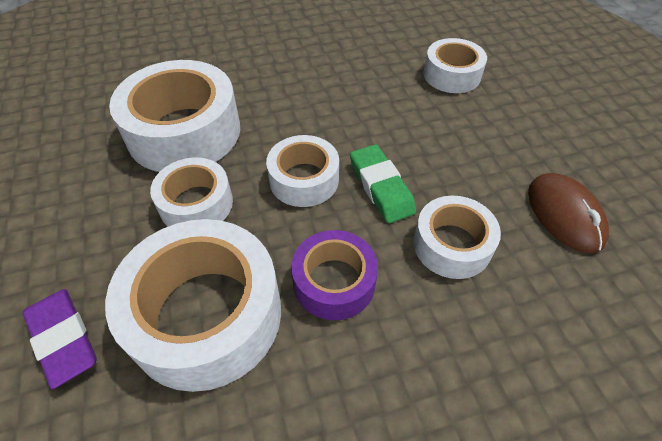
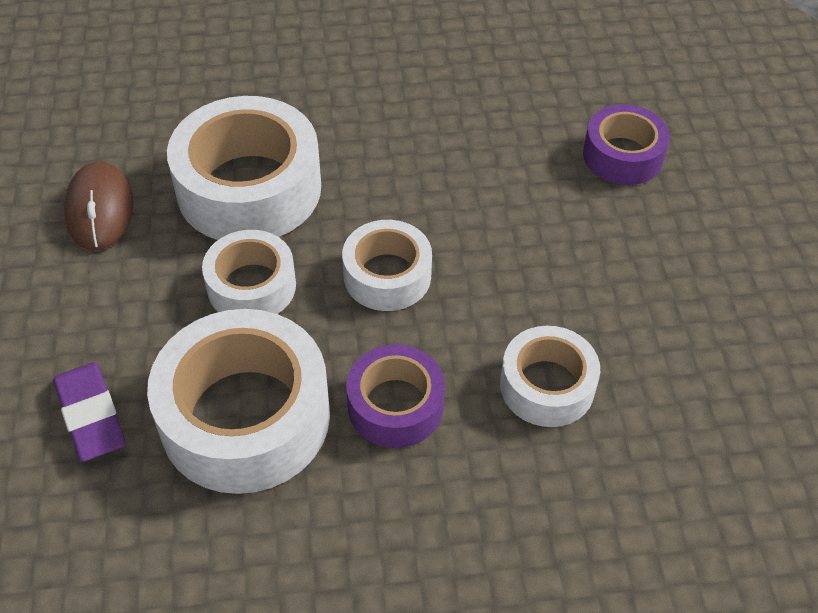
camera: 10 degrees right, 0 degrees up
green eraser [350,144,416,223] -> none
white tape [423,38,487,93] -> purple tape [583,104,670,185]
brown mouse [528,173,609,253] -> brown mouse moved to [64,161,134,250]

